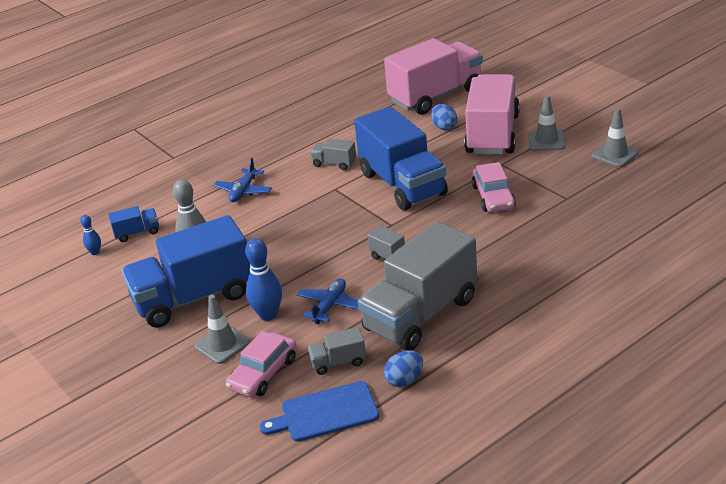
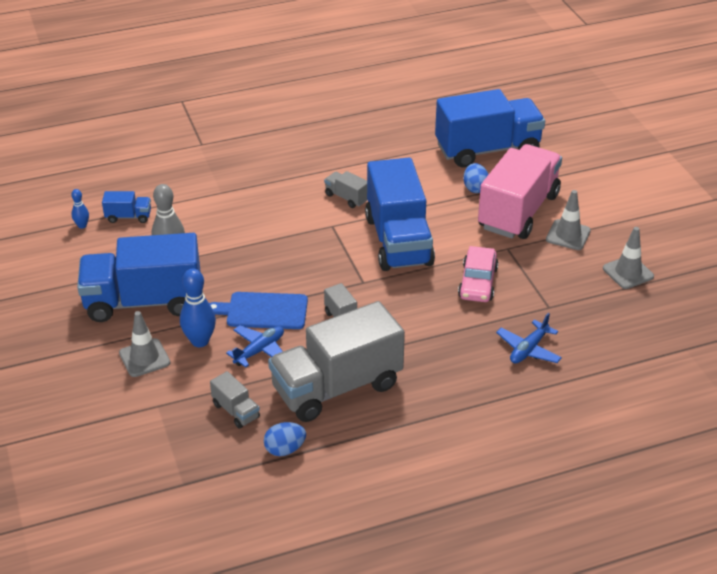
camera: 15 degrees right, 5 degrees up
blue plane [213,158,272,202] -> blue plane moved to [496,313,562,363]
pink car [226,331,297,397] -> none
blue cutting board [260,381,379,442] -> blue cutting board moved to [209,292,308,329]
grey truck [308,327,366,375] -> grey truck turned 135 degrees counterclockwise [210,371,260,429]
pink truck [384,38,483,115] -> blue truck [435,89,545,168]

